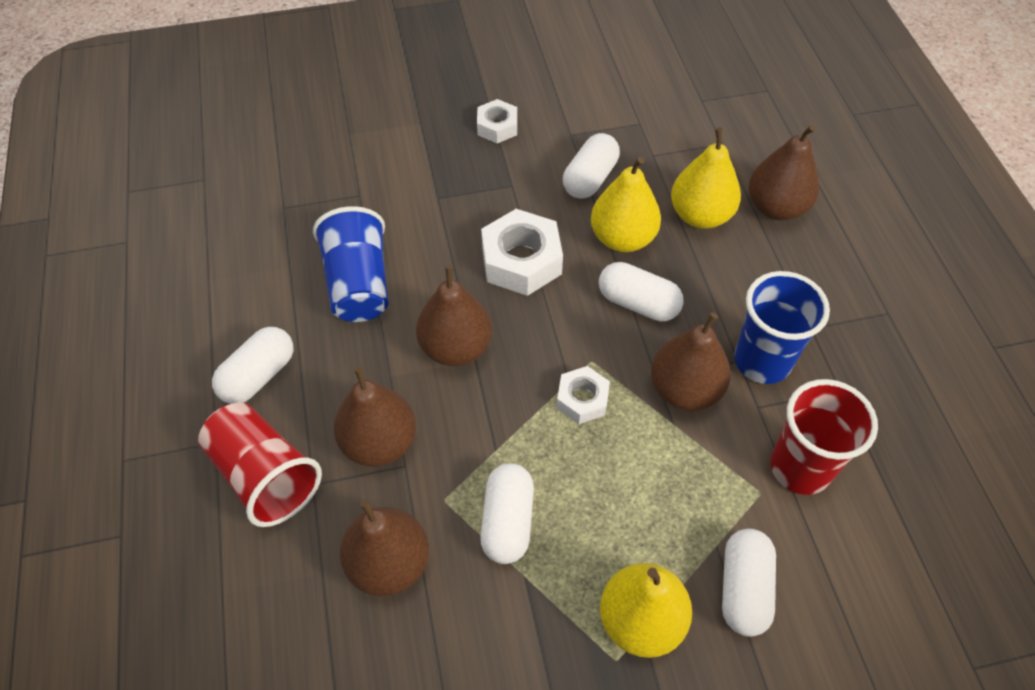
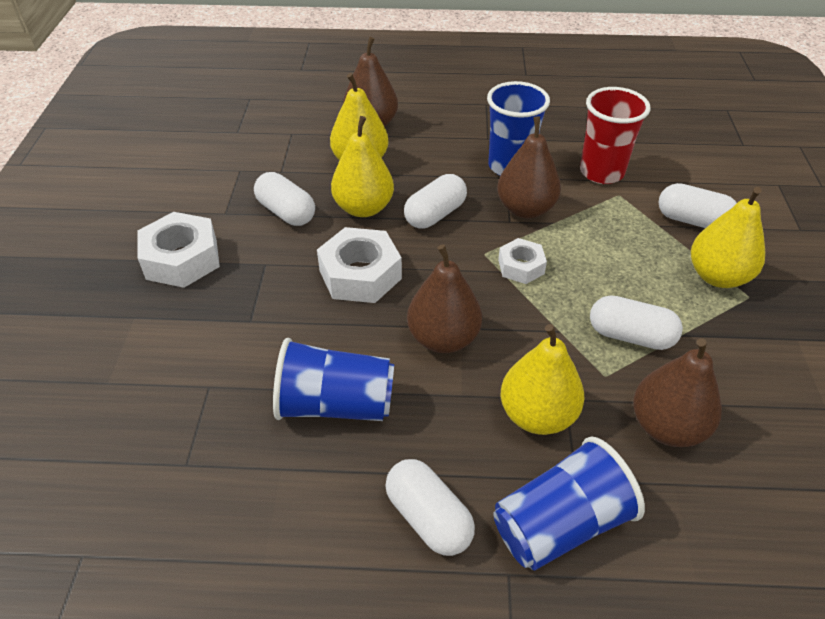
camera: 75 degrees left, 10 degrees down
red cup [198,403,322,527] -> blue cup [493,437,645,570]
brown pear [334,367,416,467] -> yellow pear [500,324,584,435]
white nut [477,99,517,143] -> white nut [137,212,220,288], size x1.70

